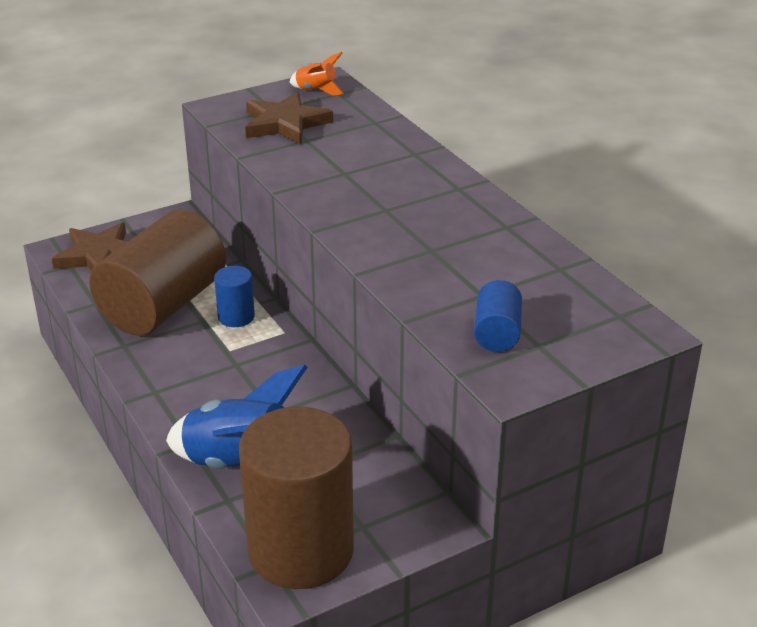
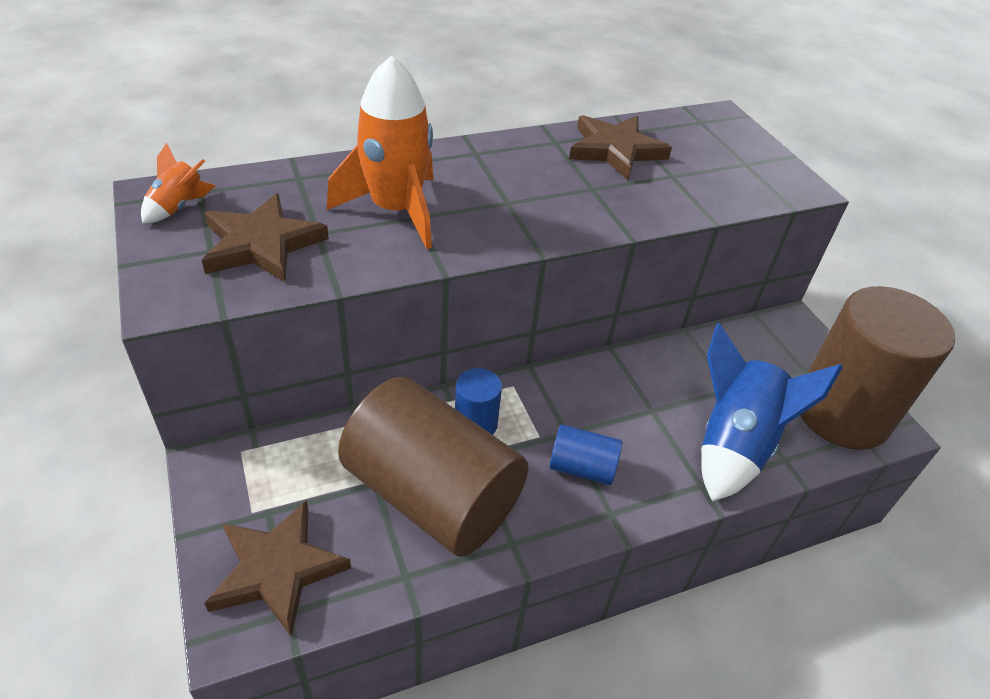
camera: 85 degrees left, 10 degrees up
blue cylinder [474,280,522,352] -> blue cylinder moved to [549,424,622,485]
none -> orange rocket [327,55,433,249]
none -> brown star [569,115,672,180]

